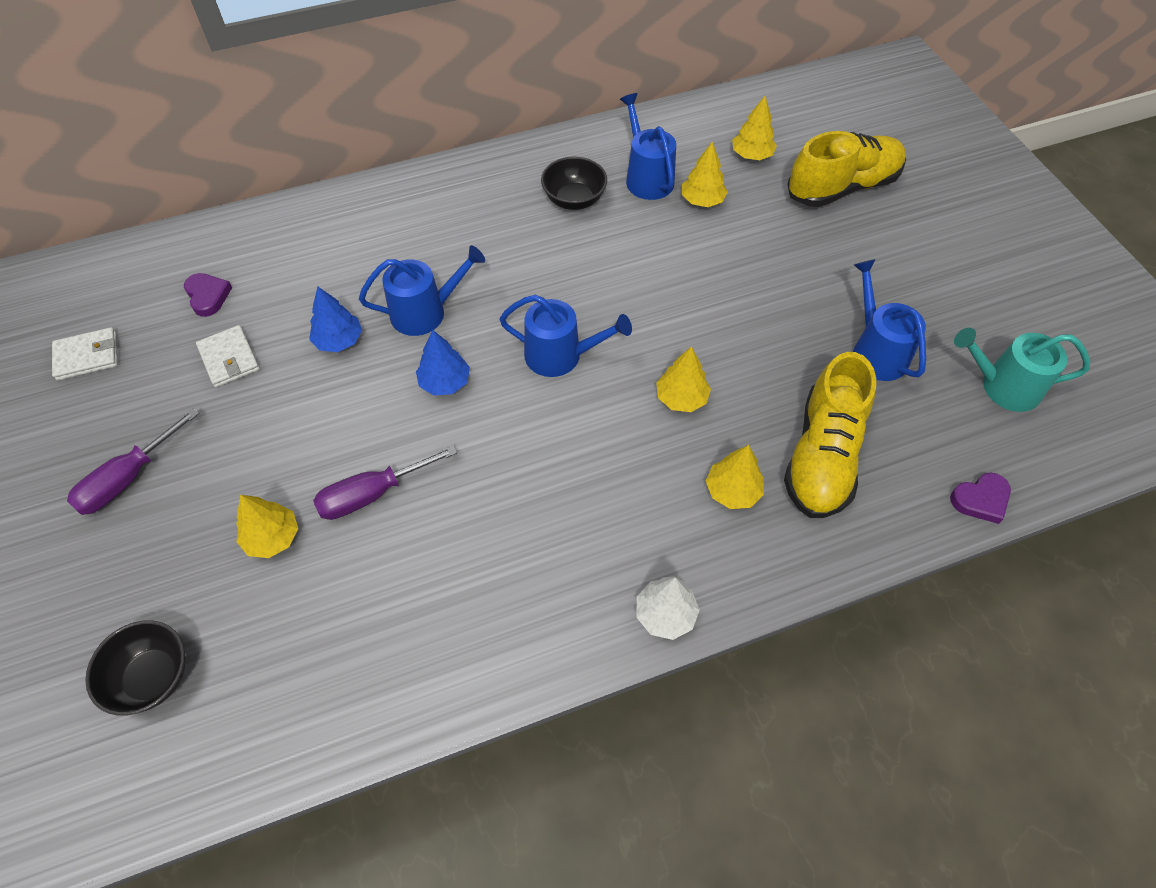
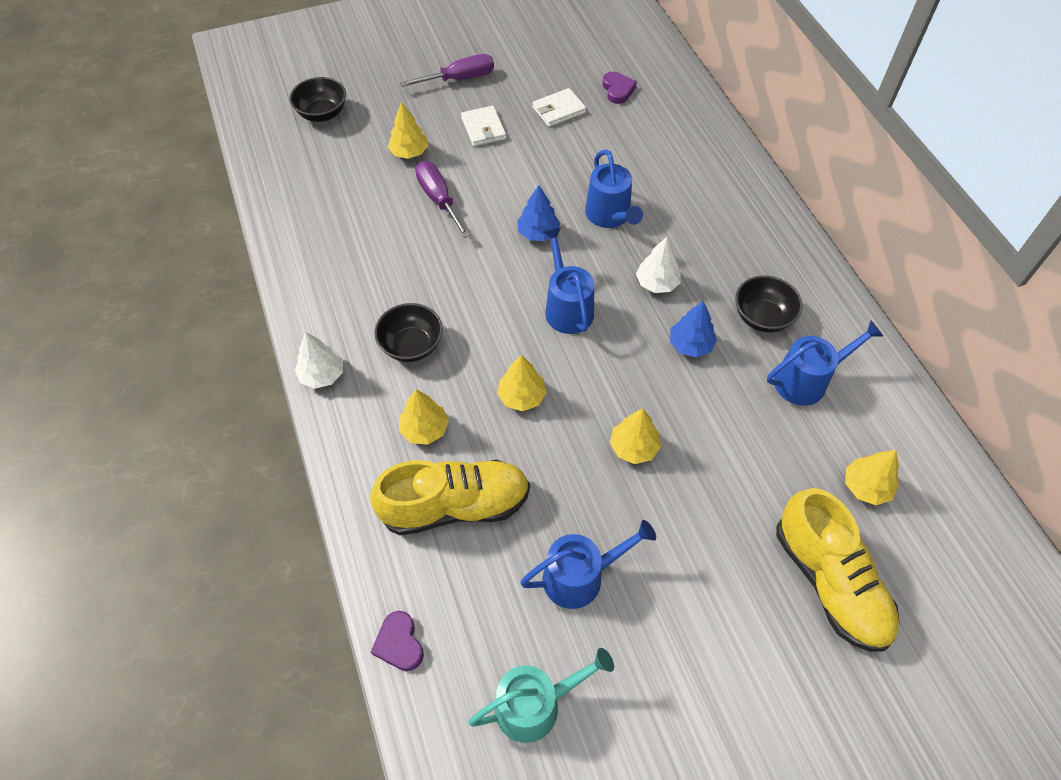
camera: 90 degrees right, 0 degrees up
white wallet [52,327,118,381] -> white wallet moved to [461,106,506,146]
purple screwdriver [67,408,200,515] -> purple screwdriver turned 120 degrees clockwise [400,54,494,87]
purple heart [184,273,232,317] -> purple heart turned 75 degrees counterclockwise [602,72,637,104]
blue tree [309,287,362,352] -> blue tree moved to [670,301,717,358]
blue watering can [499,295,632,377] -> blue watering can turned 150 degrees clockwise [543,227,594,334]
yellow tree [682,142,728,207] -> yellow tree moved to [610,409,661,464]
yellow shoe [784,352,876,518] -> yellow shoe turned 150 degrees clockwise [370,460,530,535]
turquoise watering can [954,328,1090,412] -> turquoise watering can turned 60 degrees clockwise [468,648,614,743]
none -> black bowl [374,303,443,362]
none -> white tree [636,237,681,293]

